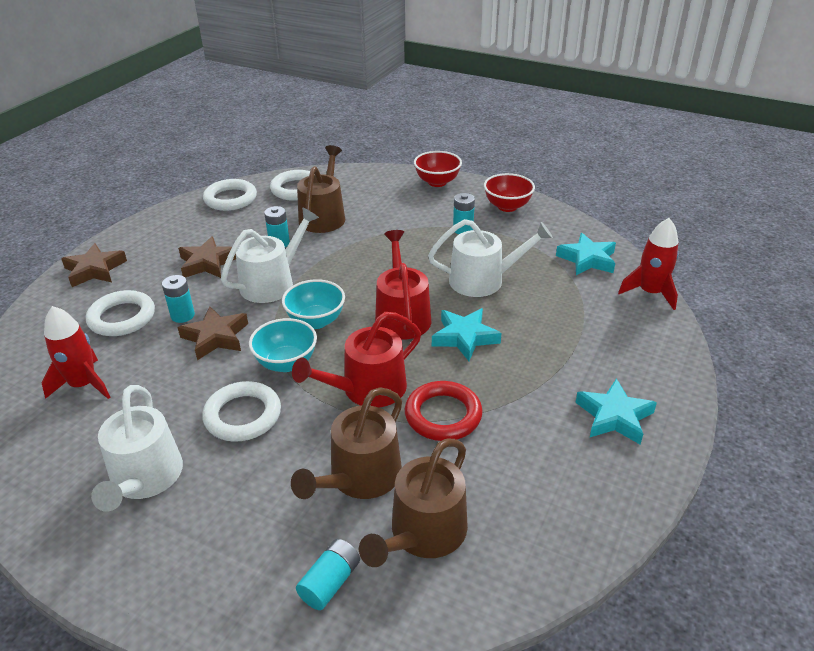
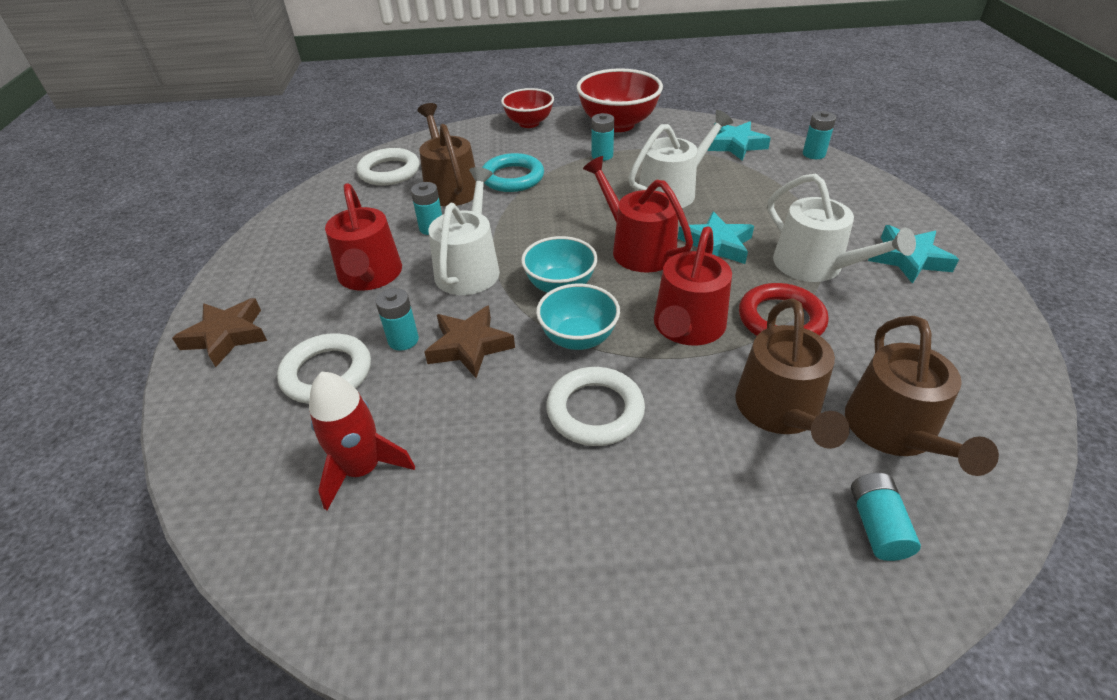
camera: 30 degrees left, 5 degrees up
white watering can [91,385,183,512] -> white watering can moved to [768,174,916,282]
brown star [178,236,236,278] -> red watering can [325,183,402,291]
white ring [203,179,257,211] -> none
red bowl [484,173,535,212] -> red bowl [576,68,663,132], size x1.57
red rocket [618,218,679,310] -> turquoise battery [803,111,836,159]
none -> turquoise ring [482,153,544,192]

